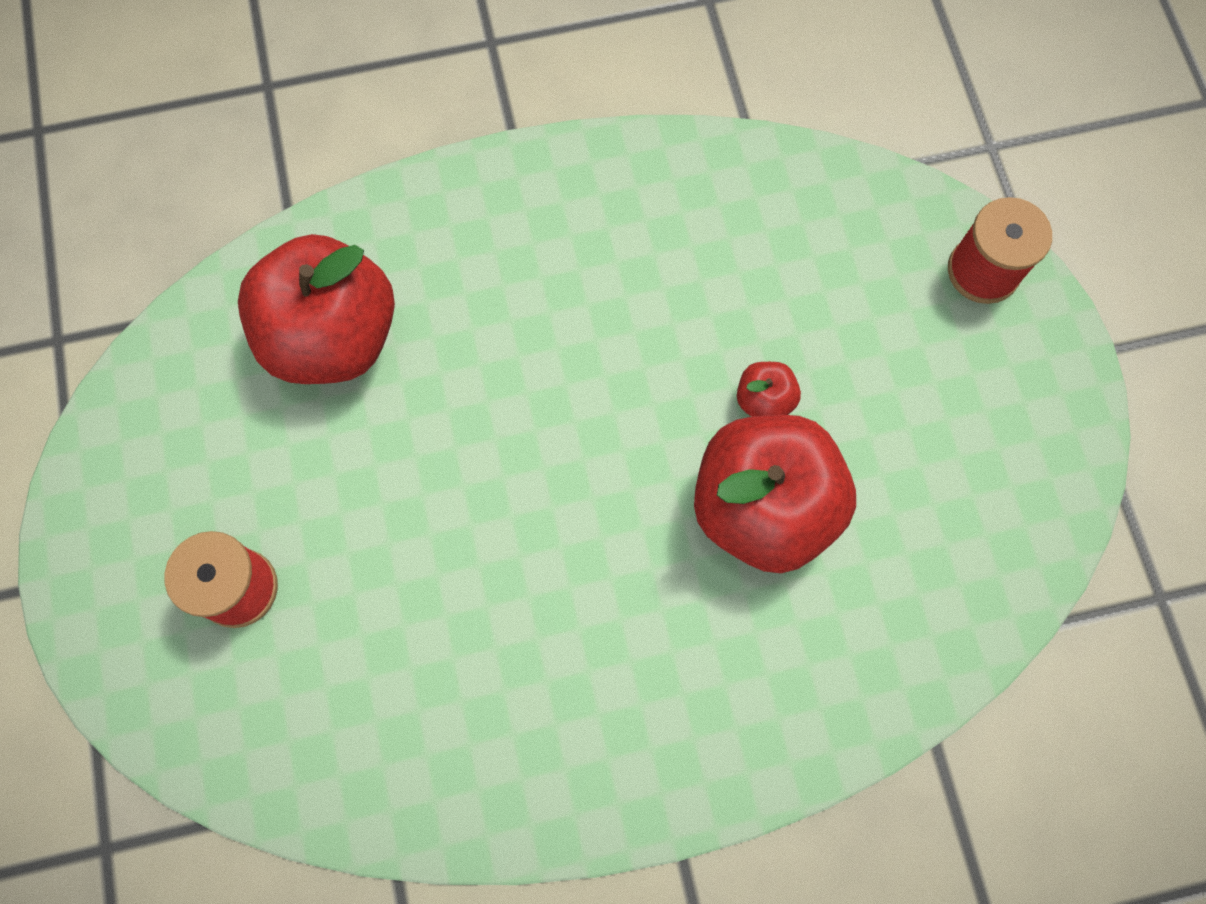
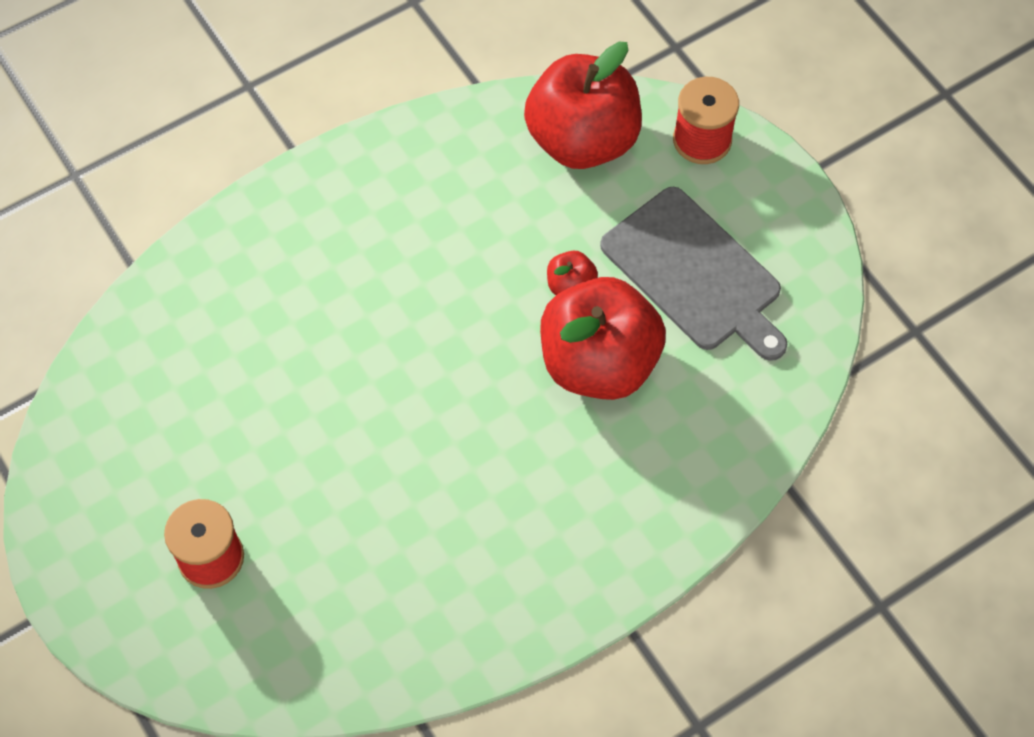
camera: 20 degrees left, 10 degrees down
red apple [238,234,395,384] -> red apple moved to [524,42,642,169]
none -> grey cutting board [600,187,787,361]

